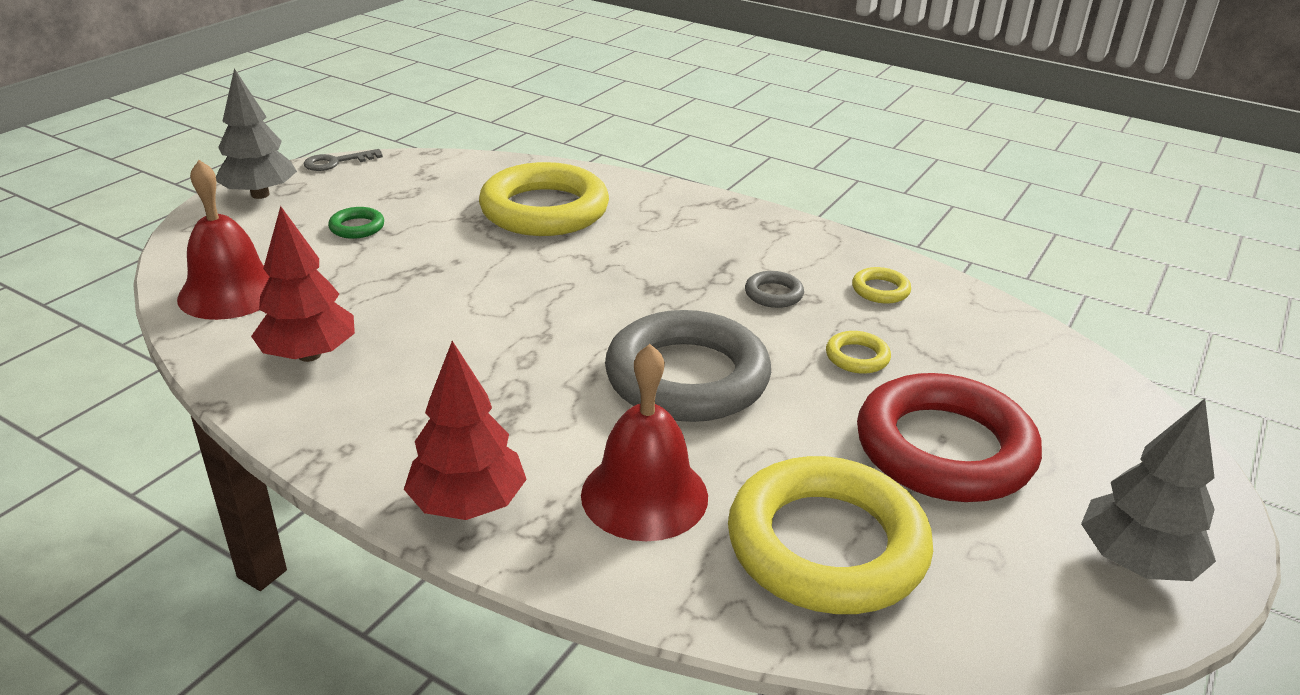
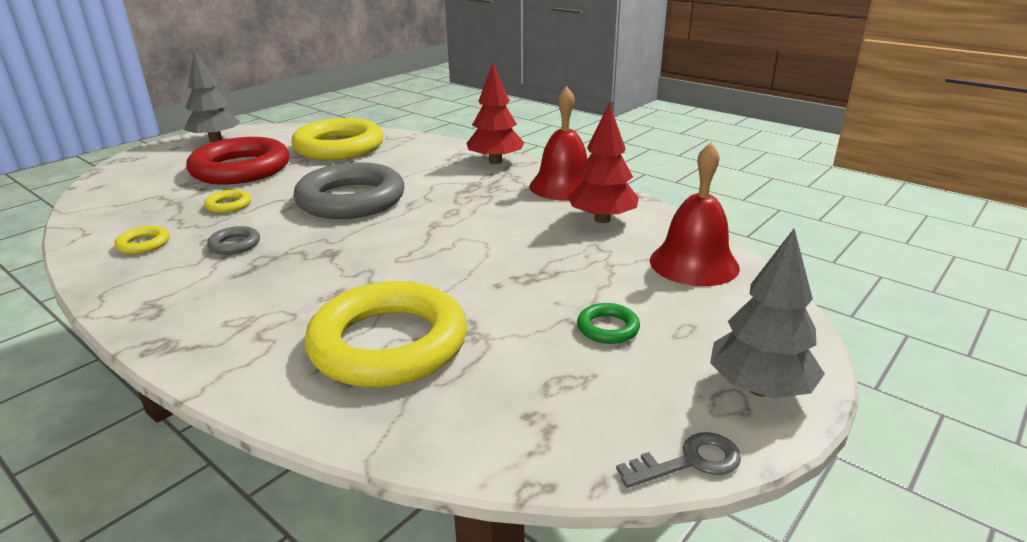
camera: 170 degrees left, 5 degrees down
red bell [581,344,708,541] -> red bell moved to [529,86,587,200]

